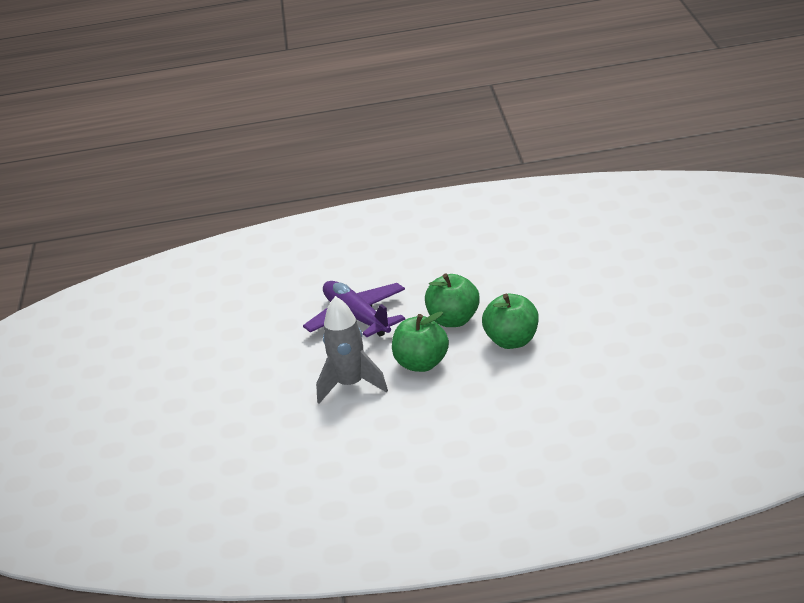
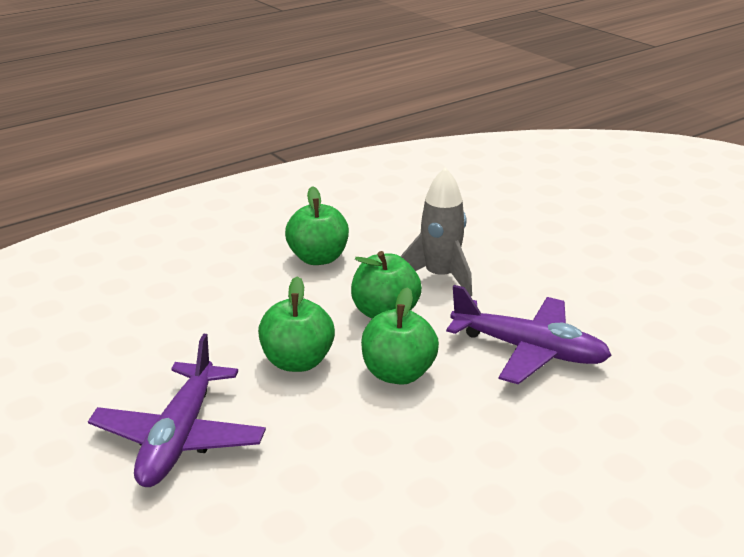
camera: 145 degrees right, 0 degrees up
none -> purple plane [88,334,266,487]
none -> green apple [285,186,349,265]

